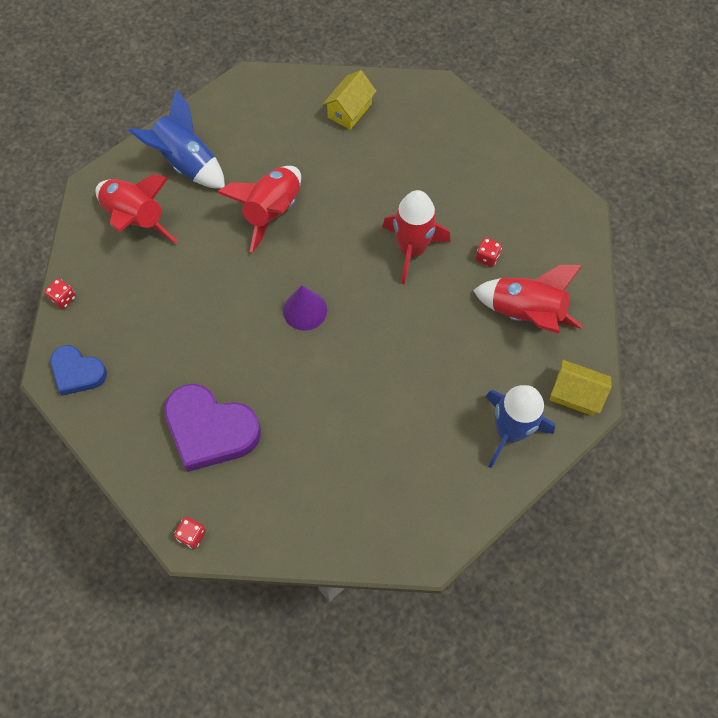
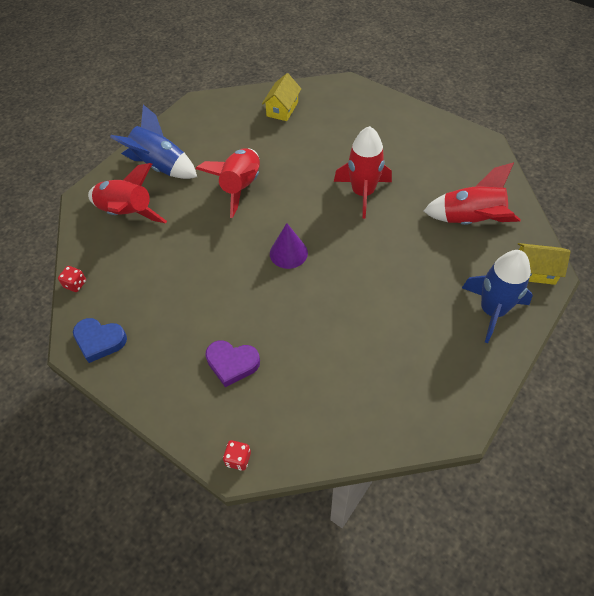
camera: 10 degrees left, 10 degrees down
purple heart [164,384,261,472] -> purple heart [205,340,260,387], size x0.60
red dice [476,238,502,267] -> none

